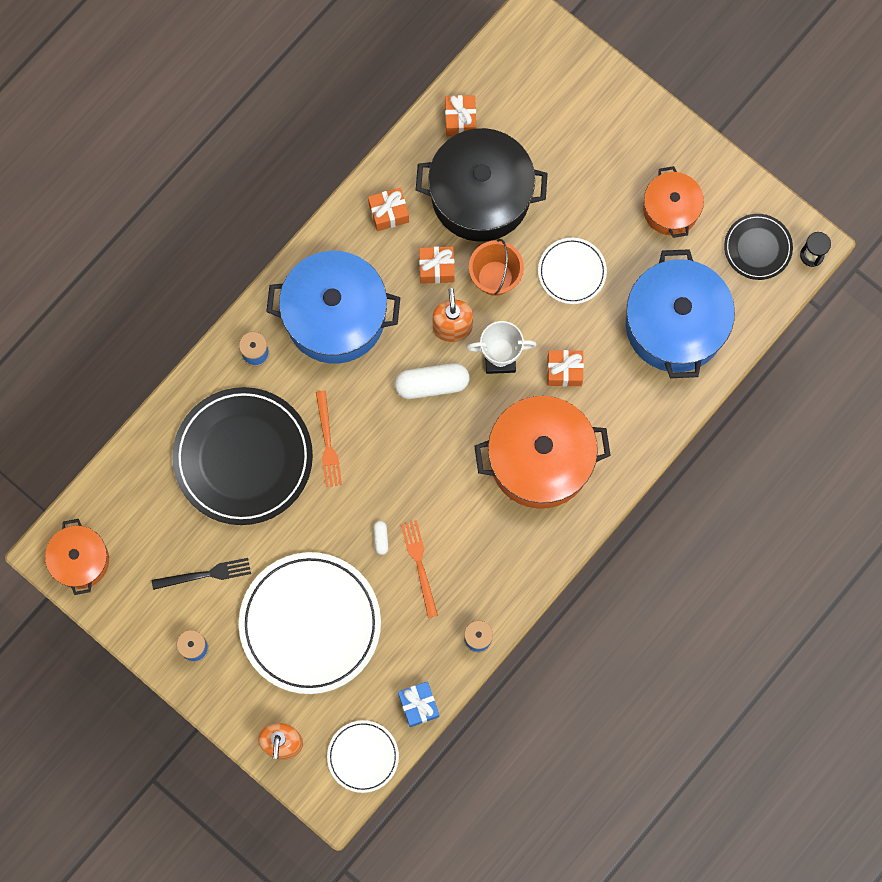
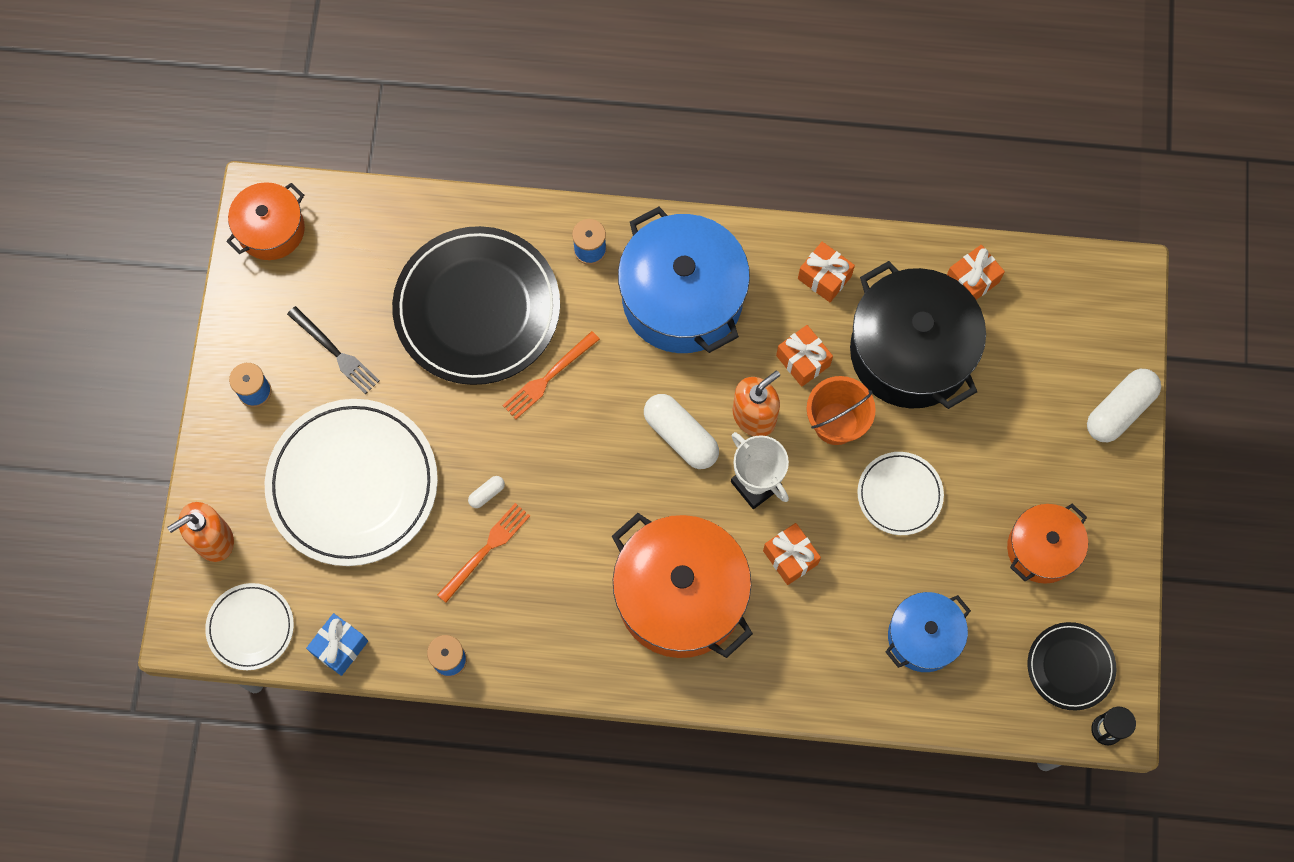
camera: 55 degrees right, 5 degrees down
blue pot [626,249,735,378] -> blue pot [886,592,971,672], size x0.57
none -> white capsule [1087,369,1161,442]

